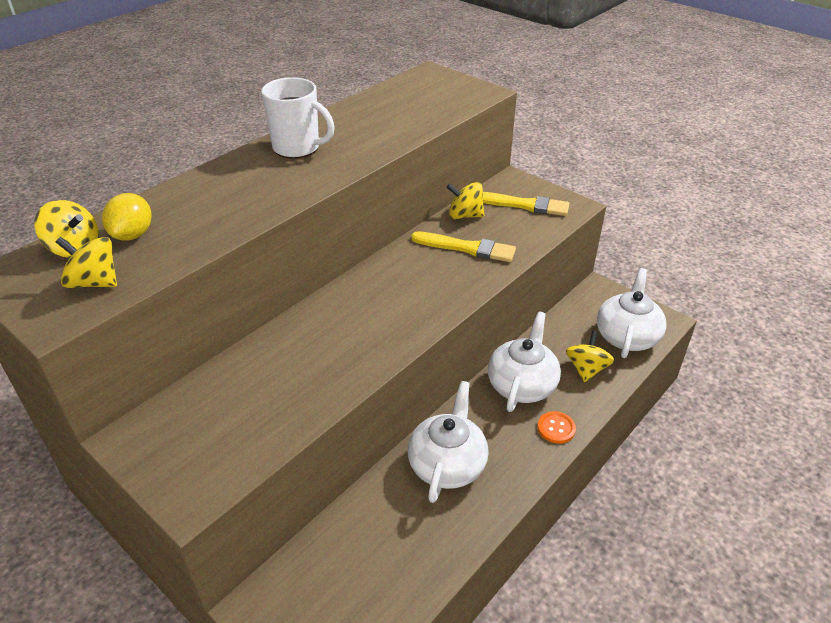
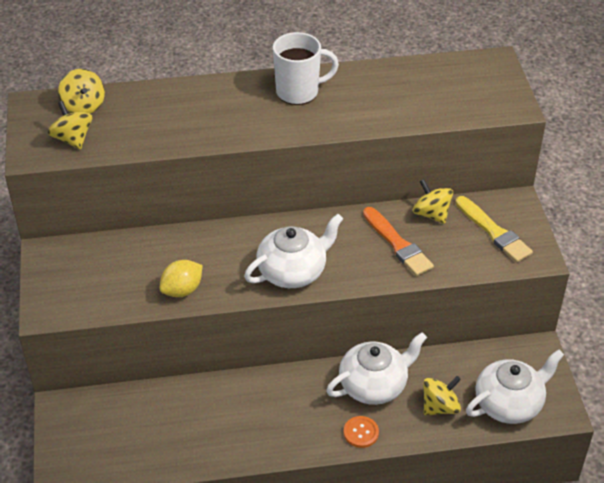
camera: 40 degrees right, 5 degrees up
yellow lemon [102,193,152,241] -> yellow lemon moved to [160,260,203,297]
white mug [261,77,335,159] -> white mug turned 75 degrees counterclockwise [273,32,339,105]
white teapot [408,381,489,503] -> white teapot moved to [244,214,343,288]
yellow brush [411,231,516,262] -> orange brush [363,207,434,276]

